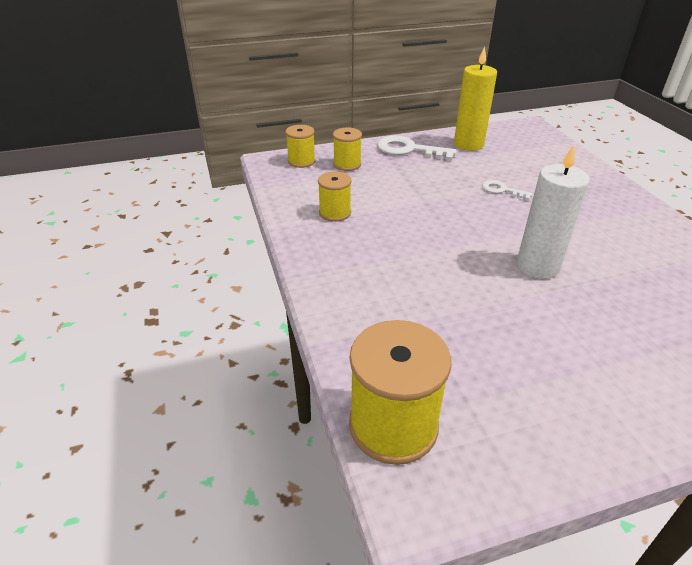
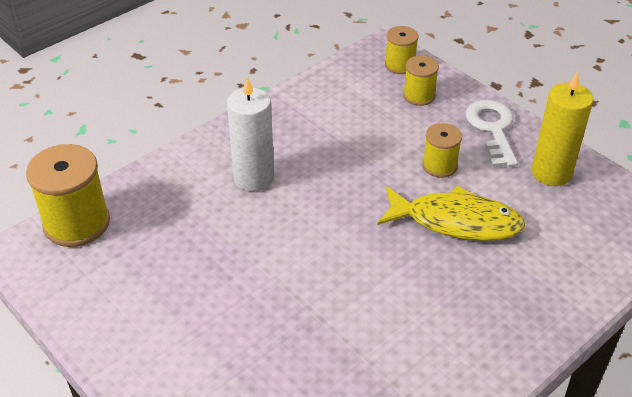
camera: 65 degrees right, 5 degrees up
yellow spool [318,171,352,222] -> yellow spool moved to [422,123,462,178]
white key [482,180,533,200] -> yellow fish [378,186,525,241]
white candle [517,145,590,279] -> white candle moved to [227,77,274,192]

